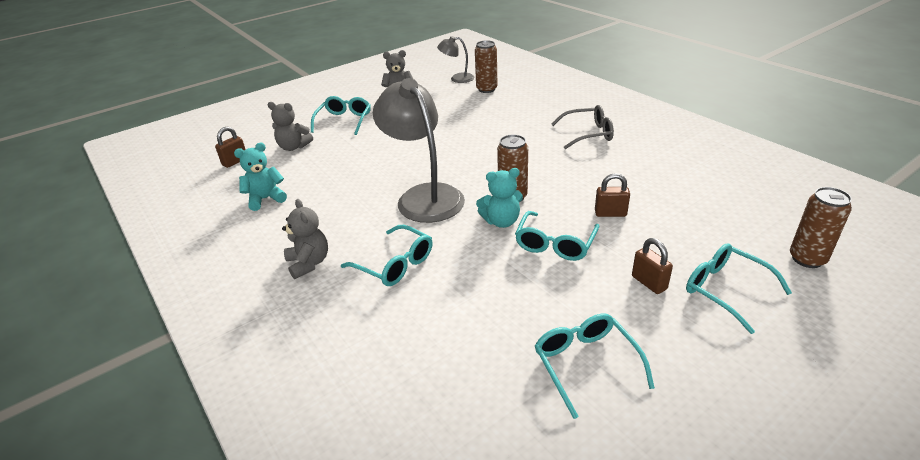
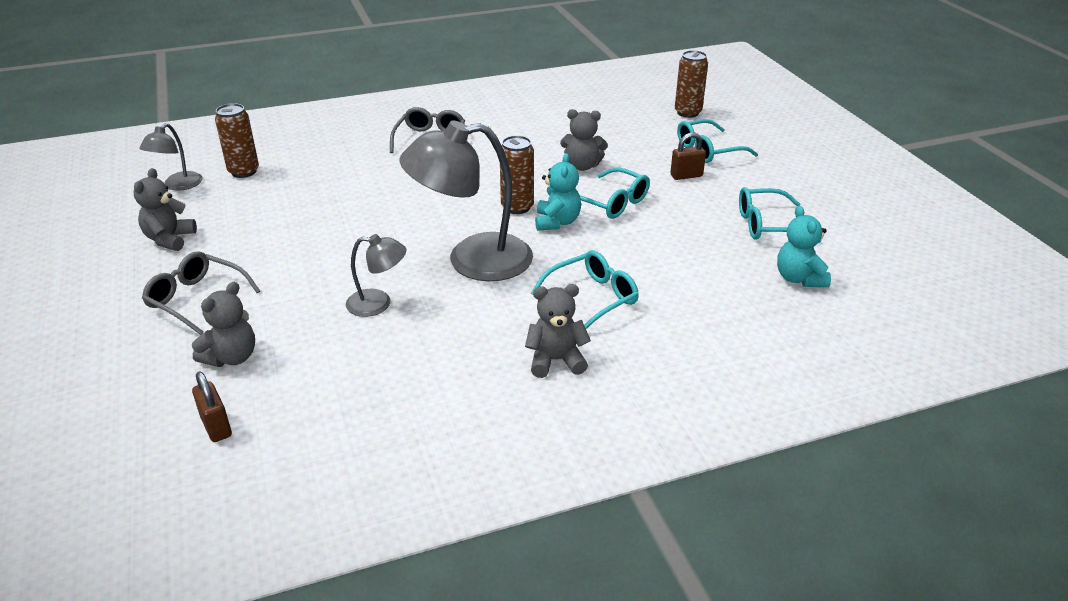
camera: 75 degrees left, 0 degrees up
turquoise teddy bear [234,143,287,211] -> turquoise teddy bear moved to [777,206,831,287]
turquoise glasses [311,96,371,135] -> grey glasses [142,251,260,335]
brown padlock [595,173,630,217] -> grey teddy bear [560,109,608,171]
none -> grey lamp [346,234,407,317]

